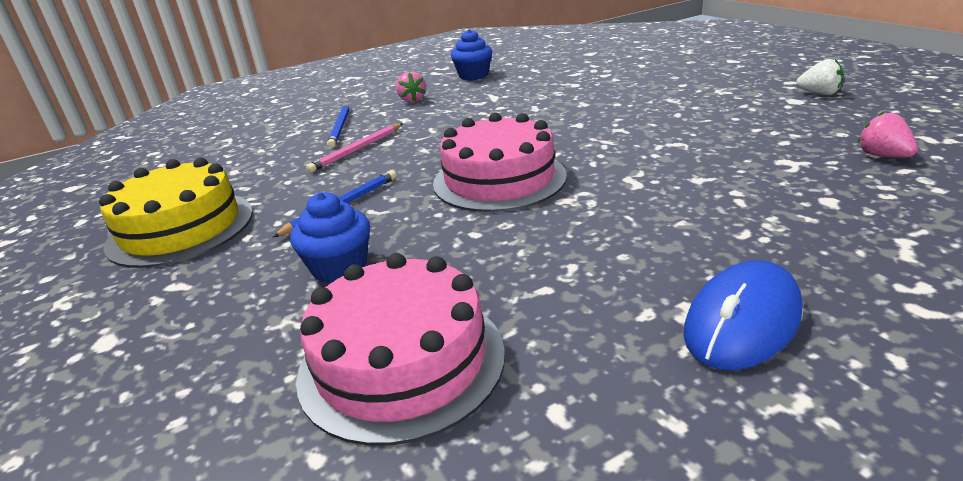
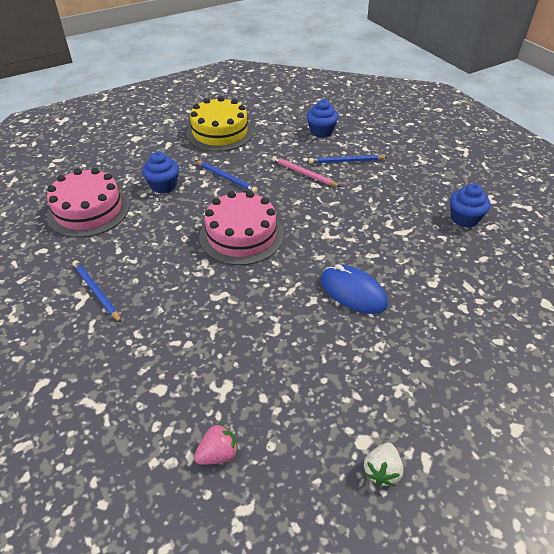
camera: 85 degrees right, 15 degrees up
pink strawberry [396,72,426,102] -> none
blue mouse [683,260,802,370] -> blue mouse moved to [321,264,388,314]
none -> blue pencil [72,260,122,323]
none -> blue cupcake [307,99,339,138]

